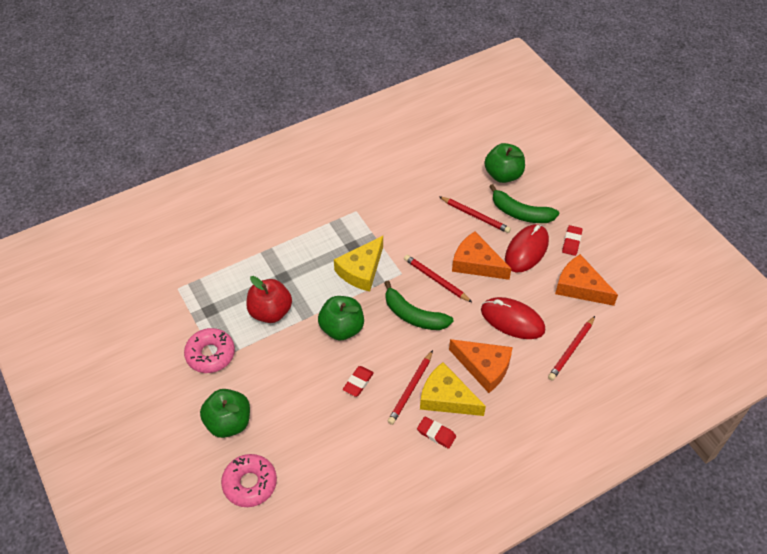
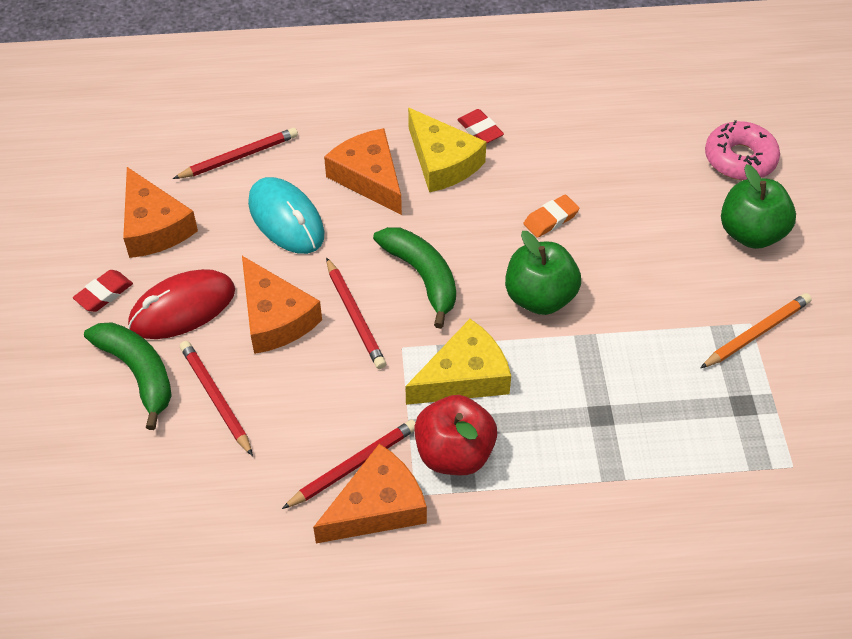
camera: 155 degrees left, 0 degrees up
pink donut [184,328,235,373] -> orange pencil [700,293,812,368]
red apple [246,276,292,323] -> red apple moved to [414,395,497,475]
red eraser [343,366,374,397] -> orange eraser [524,195,579,238]
red pencil [388,350,433,425] -> red pencil moved to [282,420,416,509]
red mouse [481,297,545,339] -> turquoise mouse [248,177,325,254]
green apple [485,143,525,183] -> none
none -> orange cheese [313,444,427,543]

